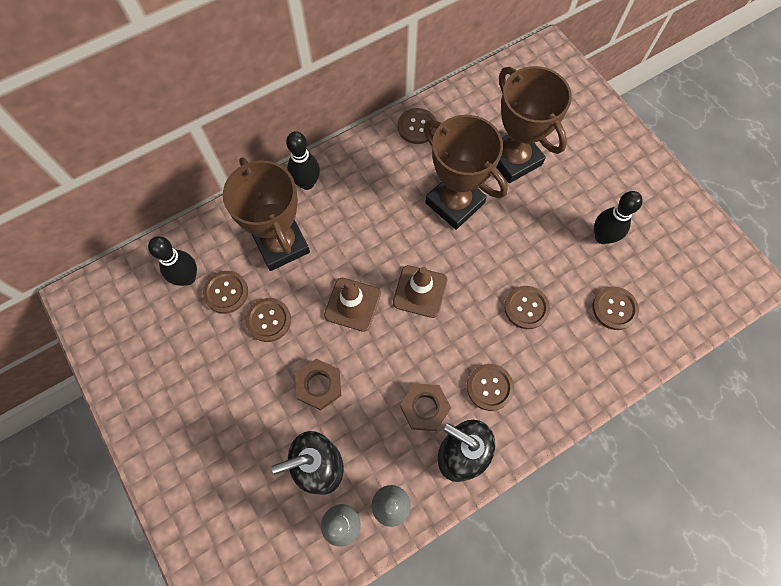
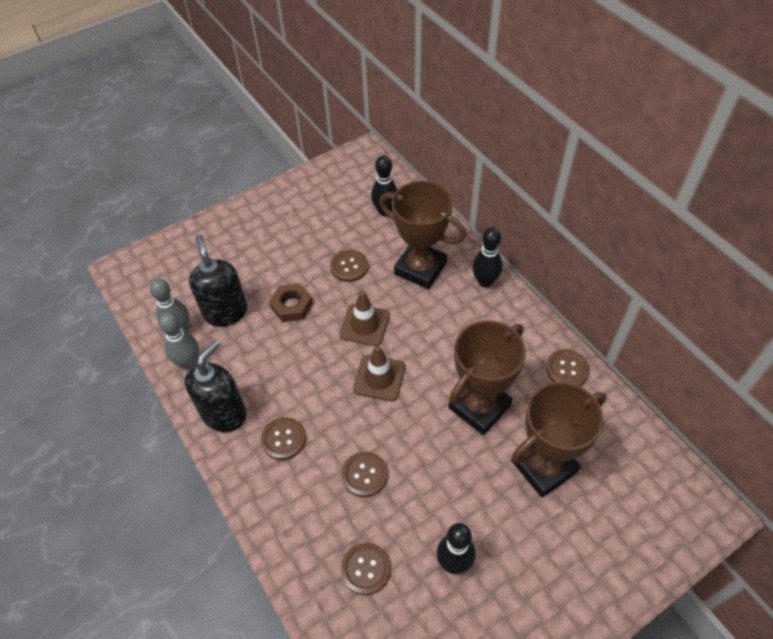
camera: 90 degrees right, 15 degrees down
brown button [203,271,248,314] -> none
brown trophy [223,157,310,271] -> brown trophy turned 60 degrees clockwise [379,181,466,289]
brown nut [400,383,451,431] -> none

